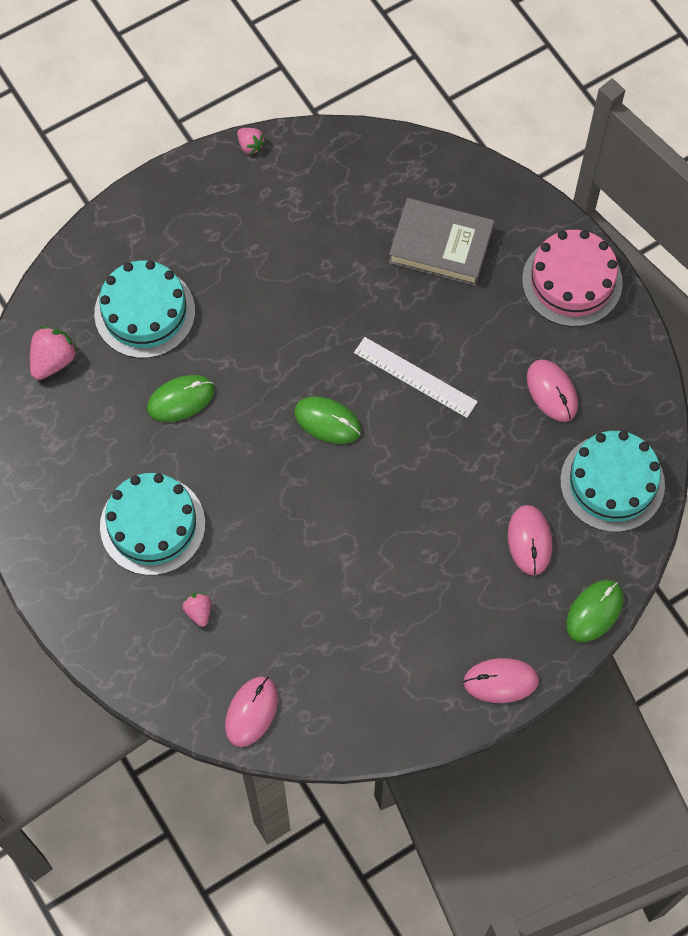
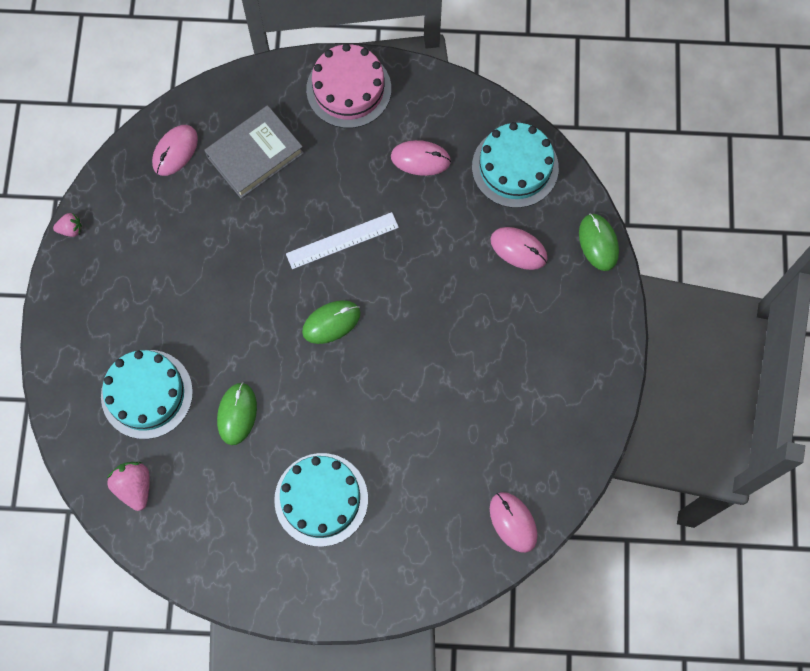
camera: 55 degrees left, 5 degrees up
pink strawberry [182,593,211,627] -> none
pink mouse [463,658,539,703] -> pink mouse moved to [152,125,198,176]

